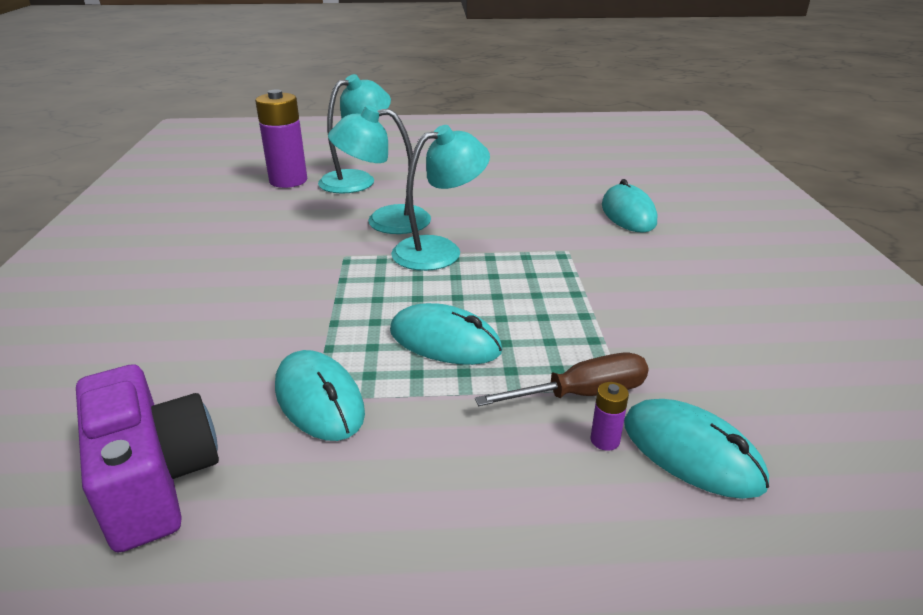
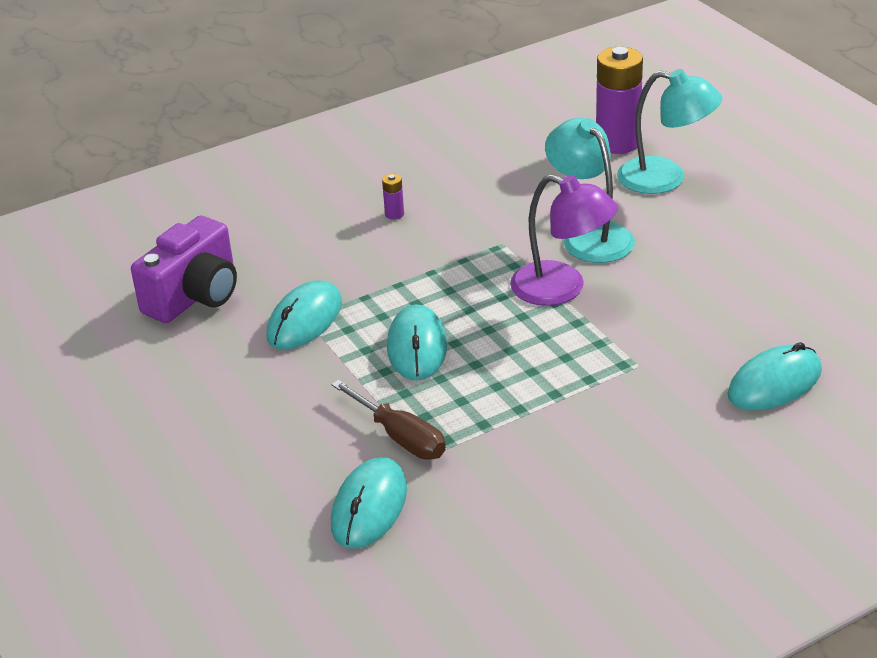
camera: 65 degrees right, 5 degrees up
turquoise lamp [391,125,490,271] -> purple lamp [510,174,618,306]
purple battery [590,382,629,451] -> purple battery moved to [382,174,404,220]

